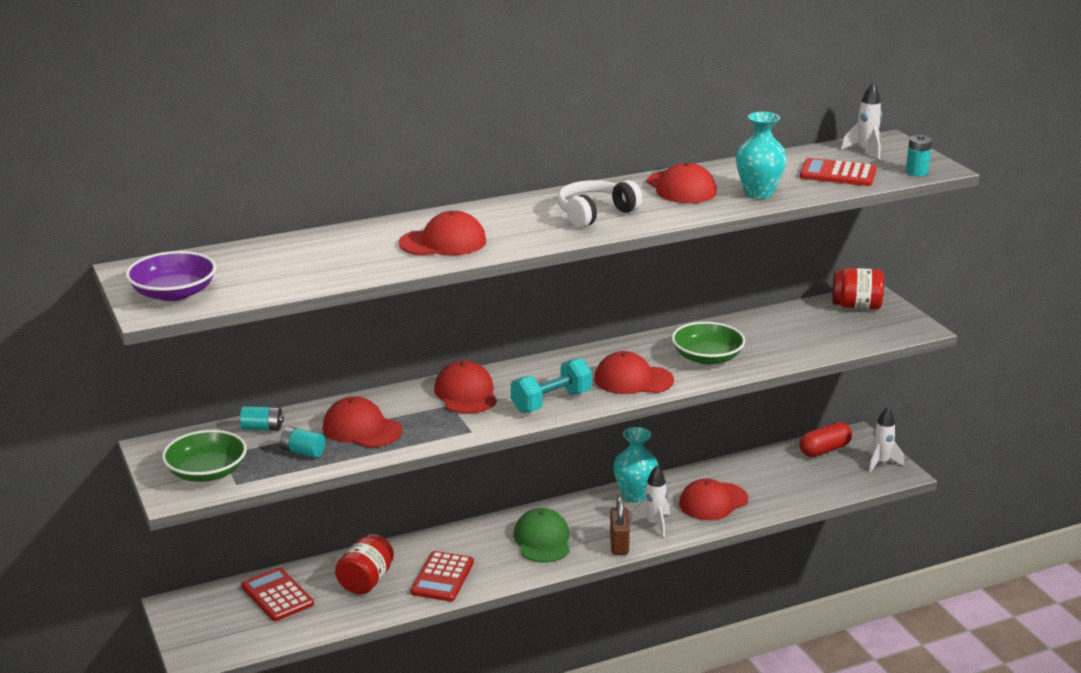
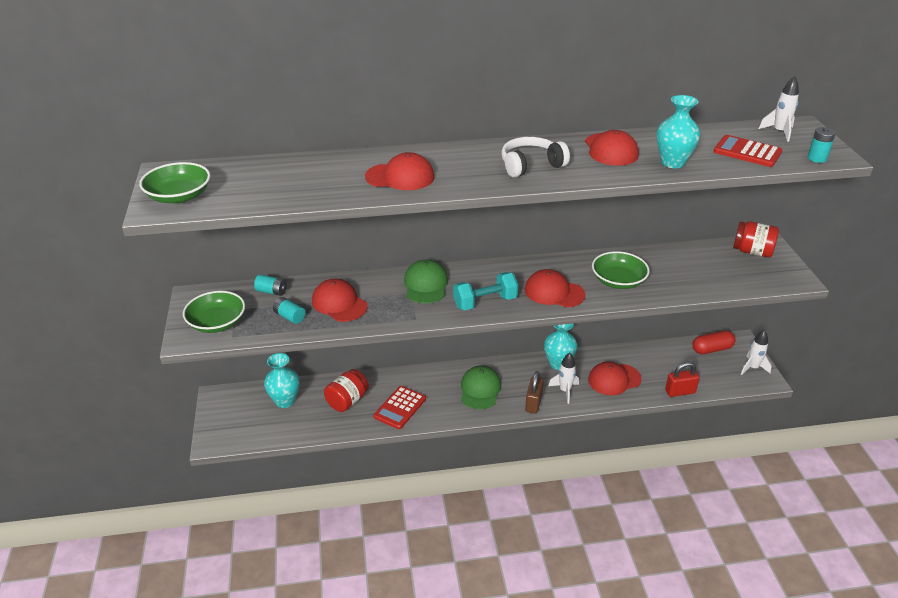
camera: 15 degrees right, 10 degrees up
purple bowl [126,251,216,301] -> green bowl [139,162,210,204]
red calculator [241,567,314,621] -> turquoise vase [264,353,300,408]
red cap [434,360,497,414] -> green cap [404,259,448,303]
none -> red padlock [665,362,700,397]

